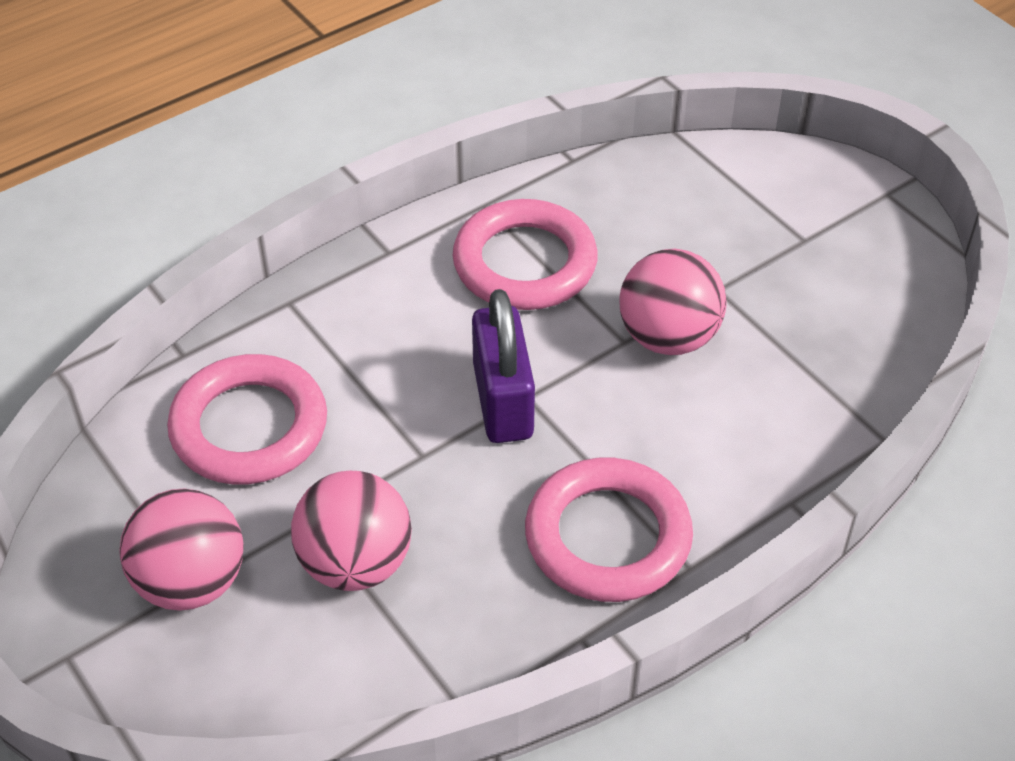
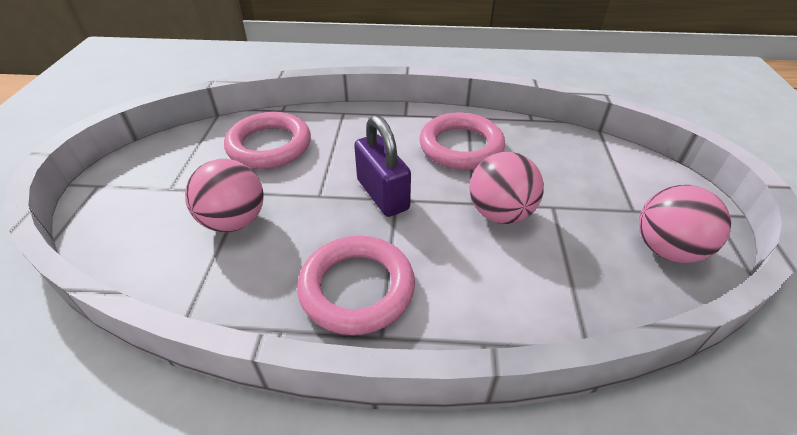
camera: 40 degrees right, 5 degrees down
pink ball [119,489,244,611] -> pink ball moved to [639,185,731,263]
purple padlock [472,289,535,443] -> purple padlock turned 60 degrees counterclockwise [354,115,411,217]

